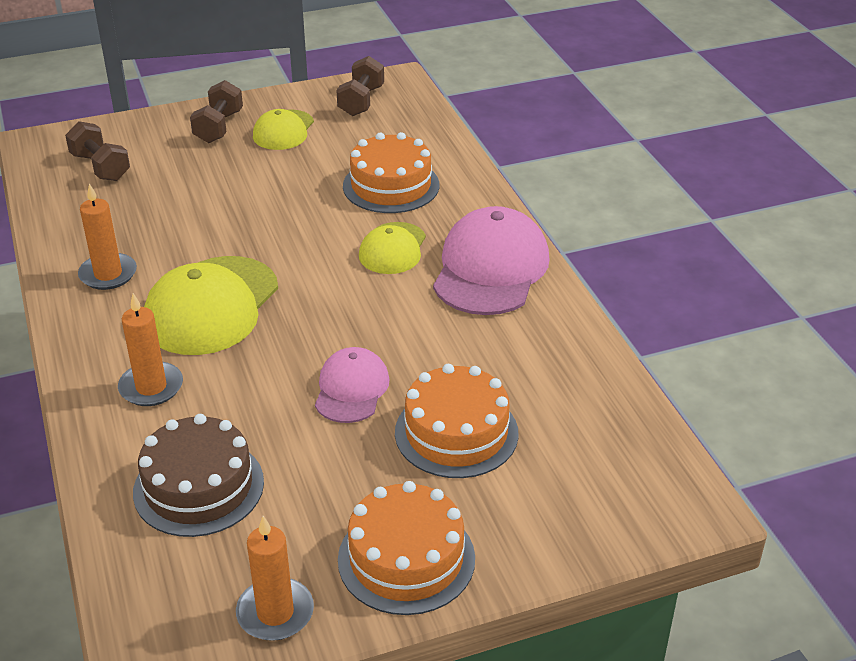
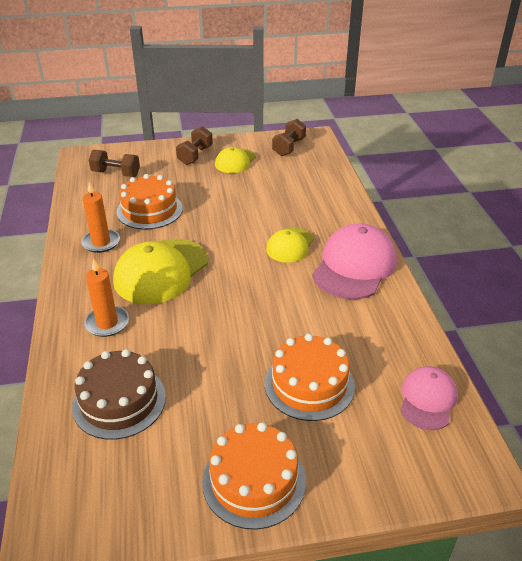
camera: 10 degrees right, 0 degrees up
brown dumbbell [65,121,130,181] -> brown dumbbell turned 45 degrees counterclockwise [89,150,140,177]
orange candle [236,516,314,641] -> none
pink cap [315,347,389,423] -> pink cap moved to [401,366,458,430]
orange cake [343,132,439,213] -> orange cake moved to [117,174,183,229]

